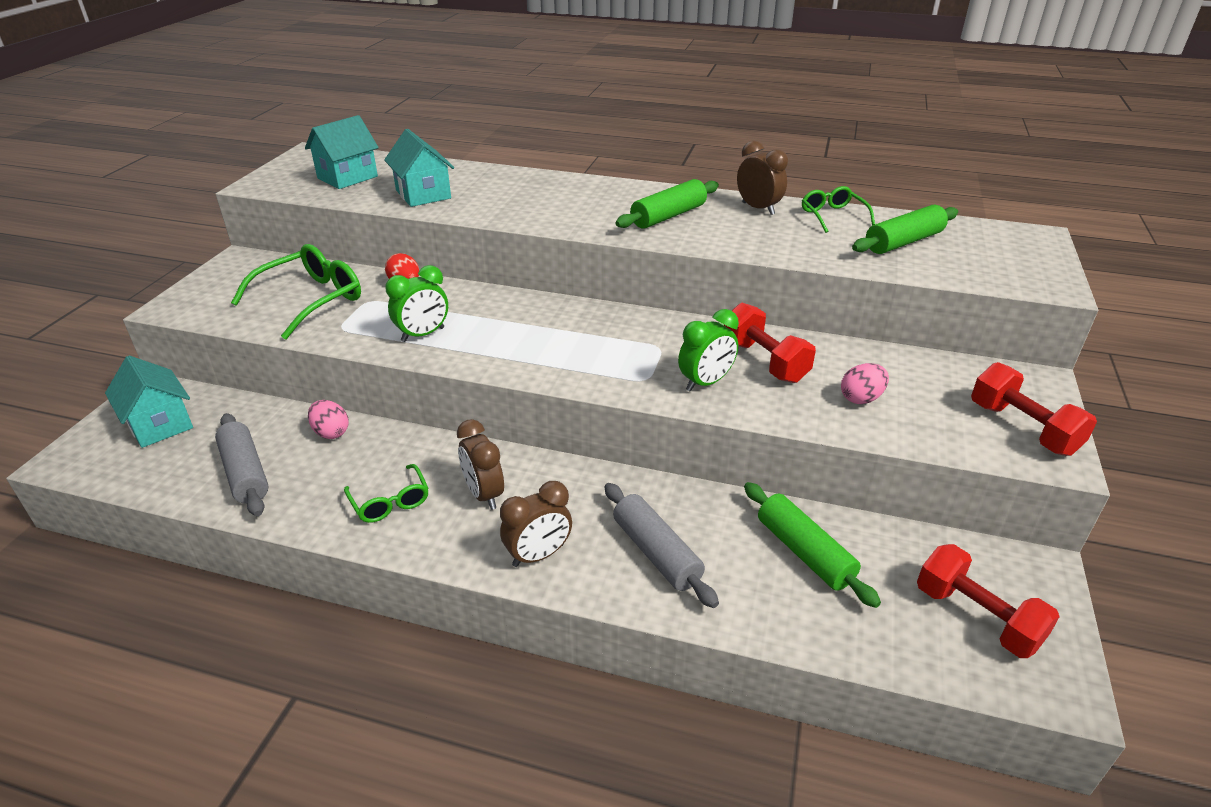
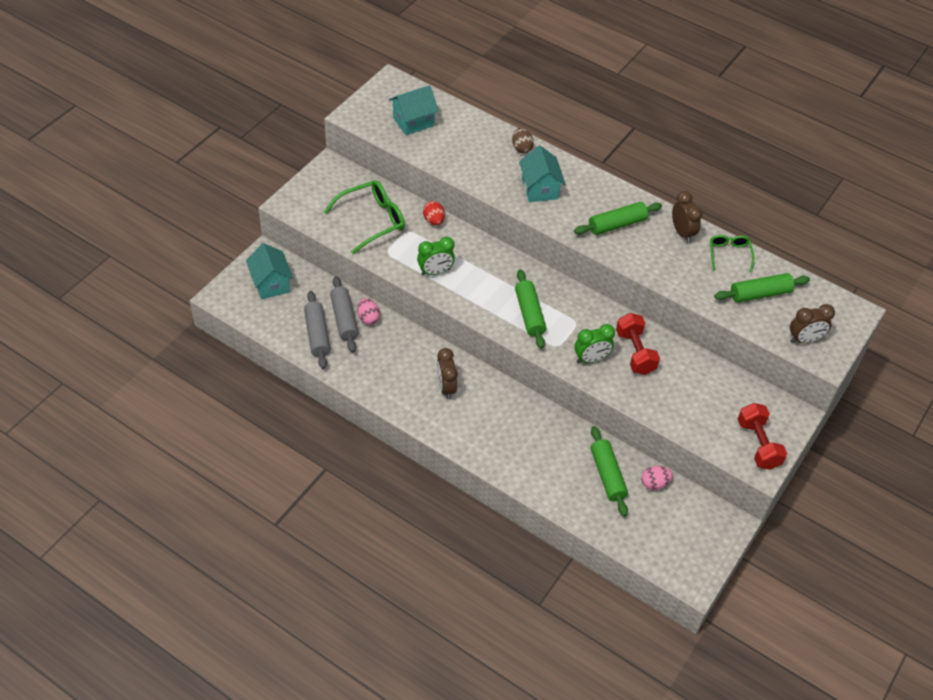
camera: 15 degrees right, 15 degrees up
green glasses [344,464,428,523] -> none
turquoise house [384,129,454,207] -> turquoise house moved to [519,146,565,202]
brown clock [500,481,572,567] -> brown clock moved to [790,304,835,343]
grey rolling pin [604,483,719,608] -> grey rolling pin moved to [330,276,359,352]
pink egg [841,363,889,404] -> pink egg moved to [641,466,673,490]
red dumbbell [917,544,1060,658] -> none
none -> brown egg [512,128,534,153]
none -> green rolling pin [515,270,546,349]

